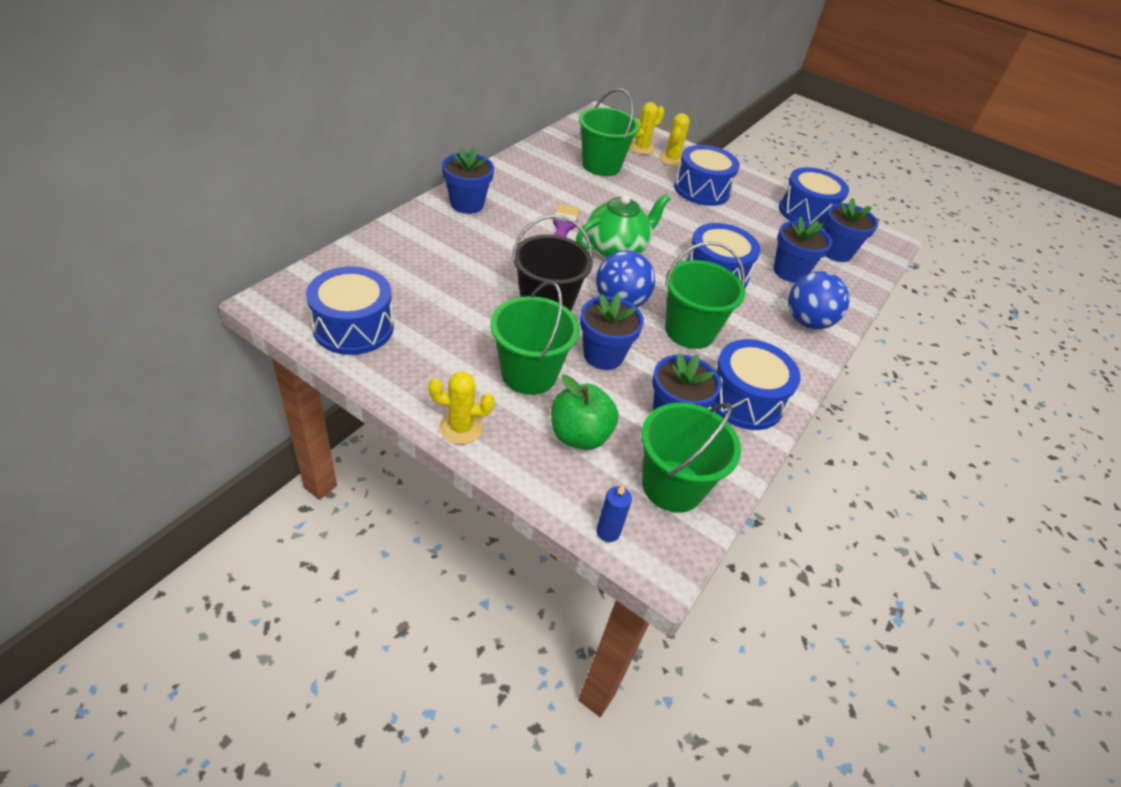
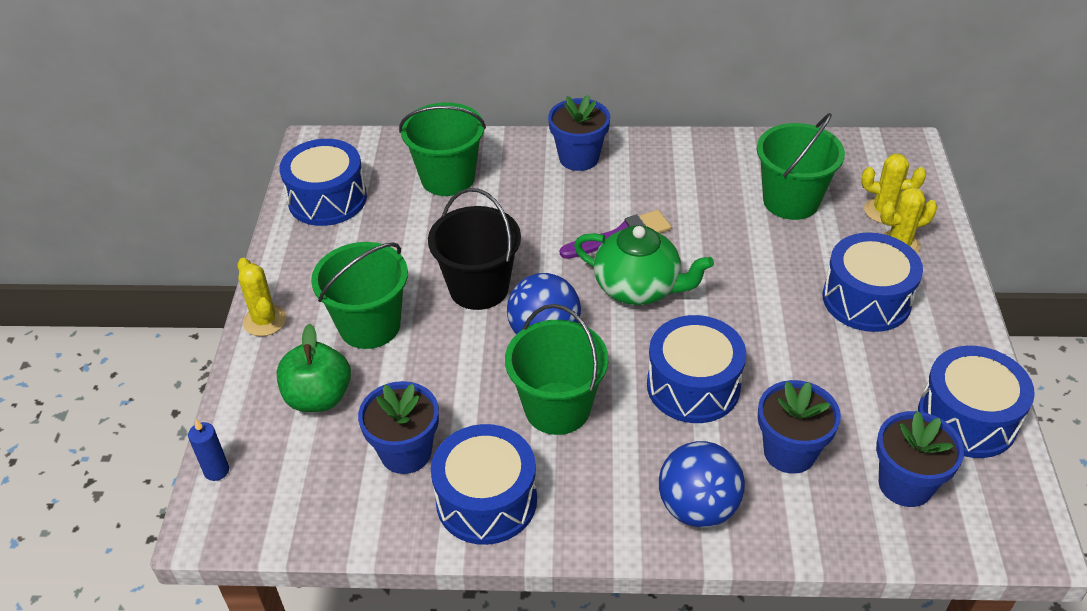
camera: 65 degrees right, 0 degrees up
blue flower pot [580,293,644,370] -> none
green bucket [641,403,741,513] -> green bucket moved to [399,102,486,196]

